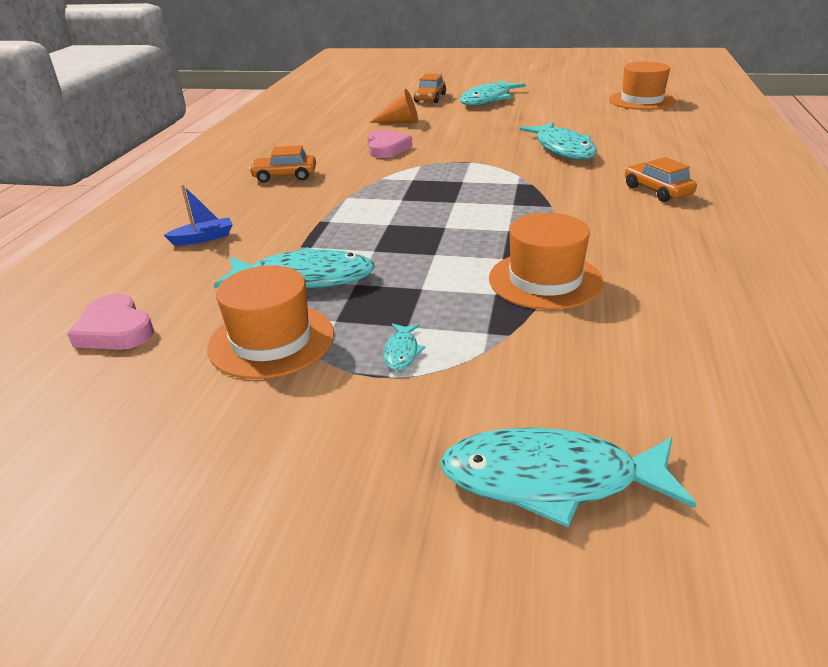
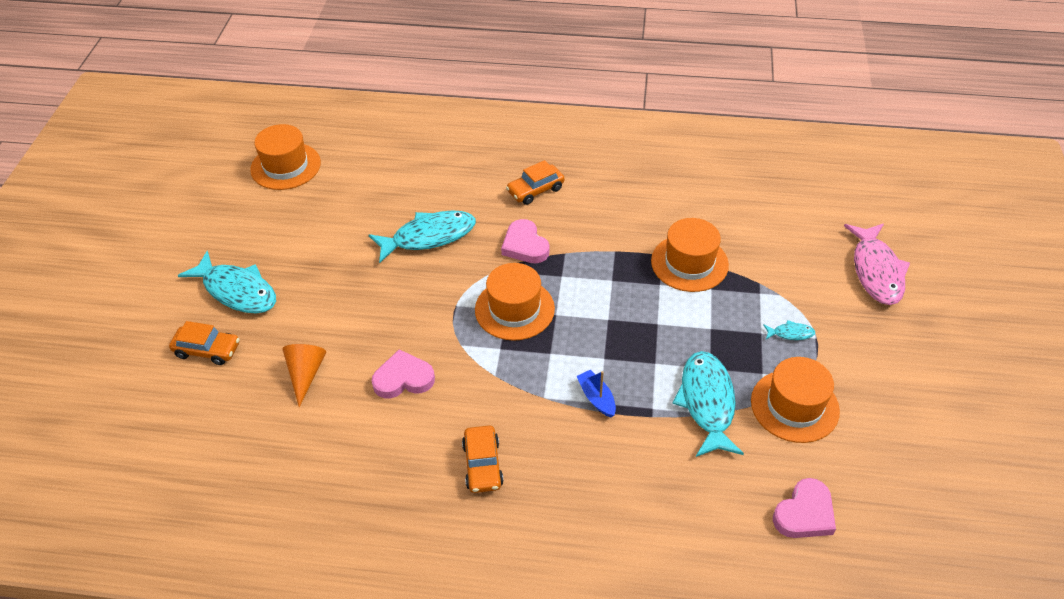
camera: 95 degrees left, 15 degrees up
blue boat [164,185,233,245] -> blue boat moved to [577,370,616,418]
turquoise fish [440,427,696,528] -> pink fish [844,224,910,305]
none -> orange hat [475,263,555,341]
none -> pink heart [501,219,550,263]

